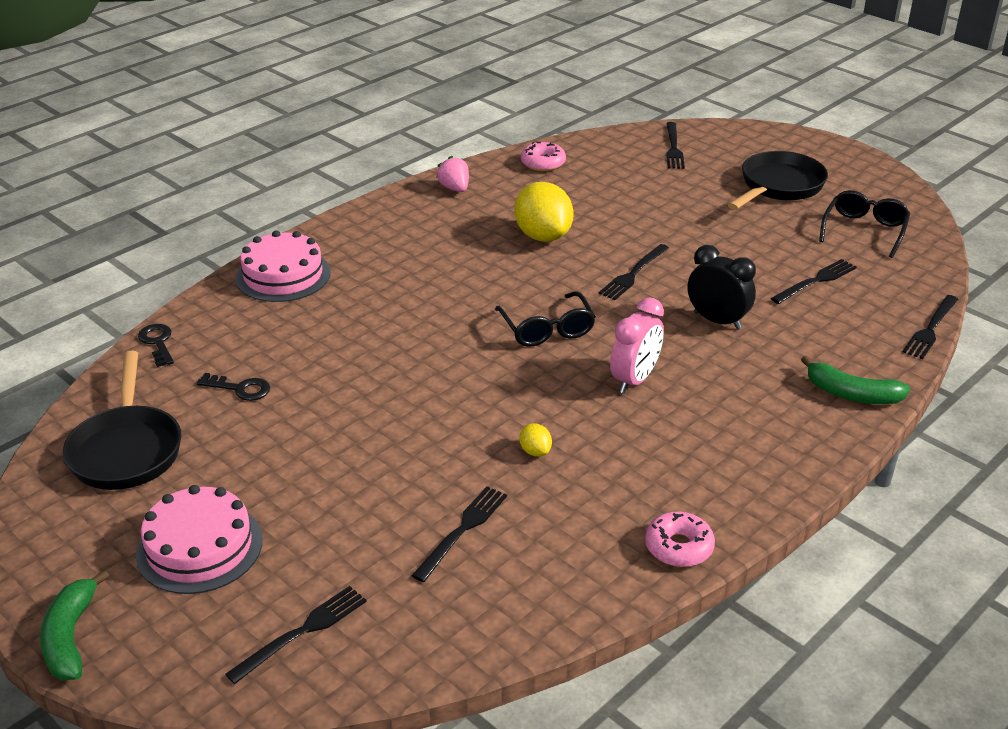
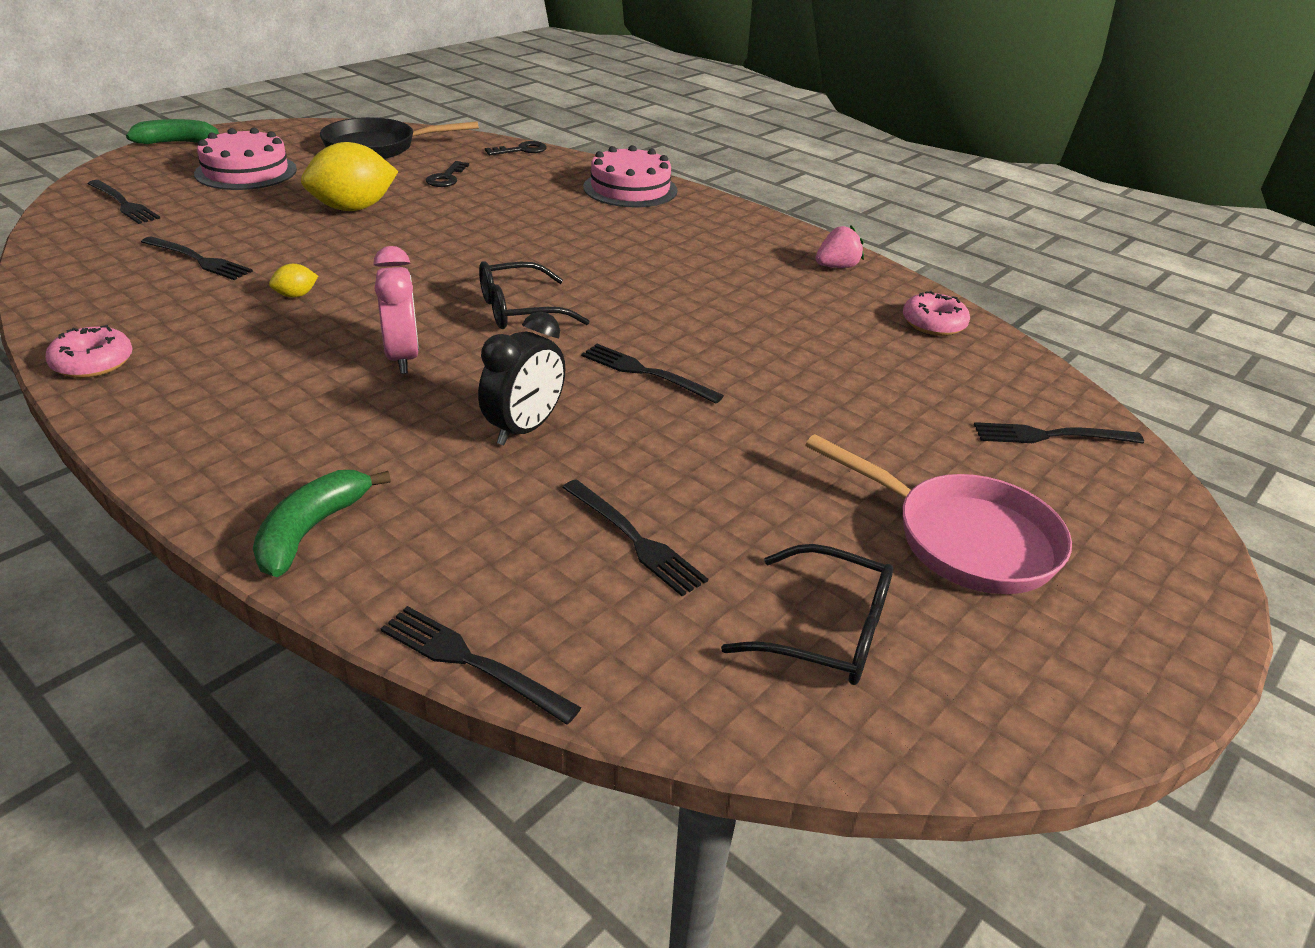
camera: 85 degrees right, 0 degrees up
yellow lemon [514,182,574,242] -> yellow lemon moved to [301,142,398,211]
pink clock [610,297,664,394] -> pink clock turned 135 degrees counterclockwise [373,246,419,374]
black pan [728,151,828,210] -> pink pan [805,434,1072,594]

